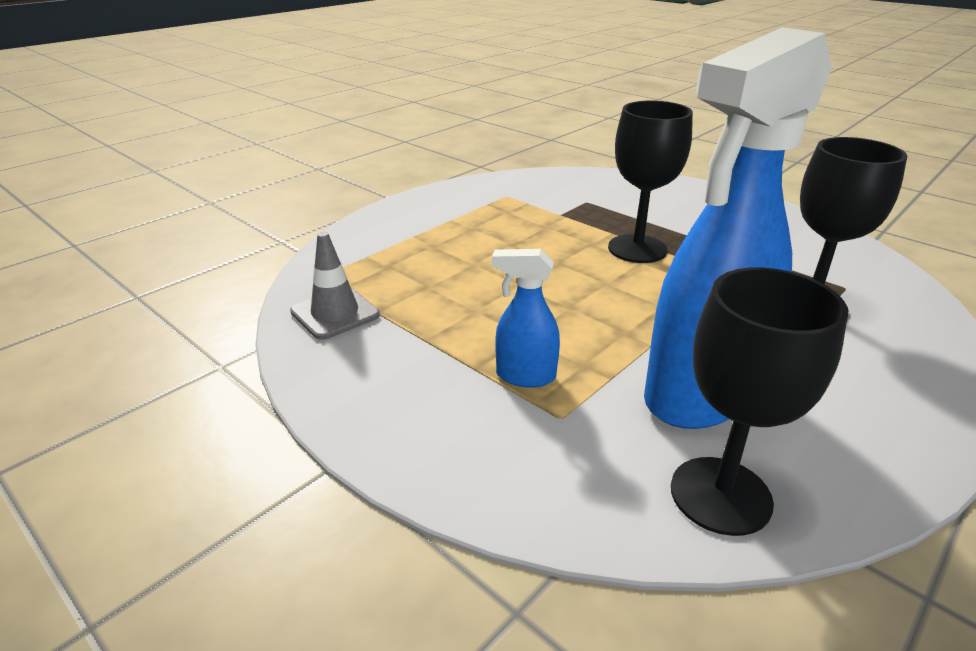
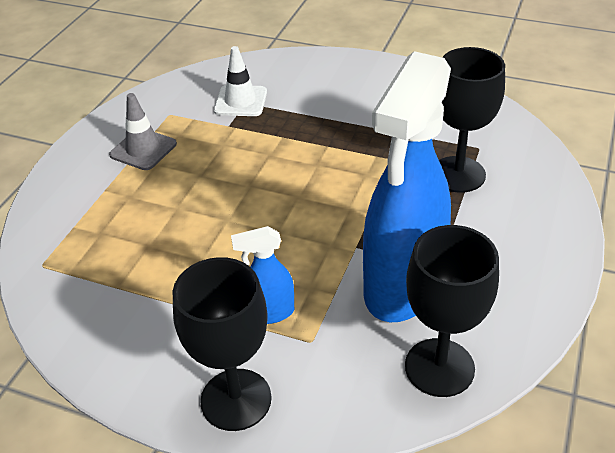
camera: 20 degrees left, 10 degrees up
grey traffic cone [290,232,380,340] -> grey traffic cone moved to [109,93,177,170]
black goblet [608,101,693,263] -> black goblet moved to [173,257,272,431]
none -> white traffic cone [214,46,267,116]

